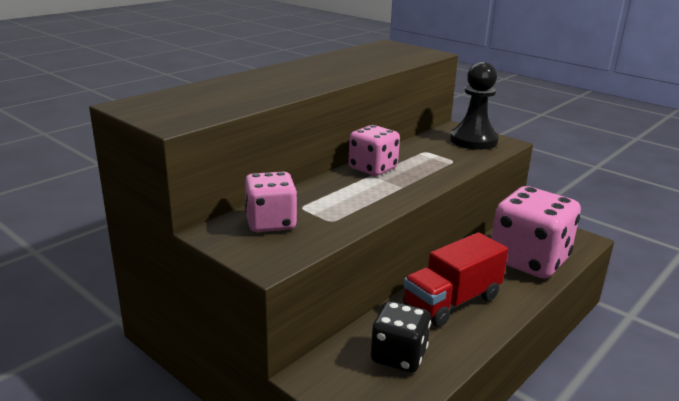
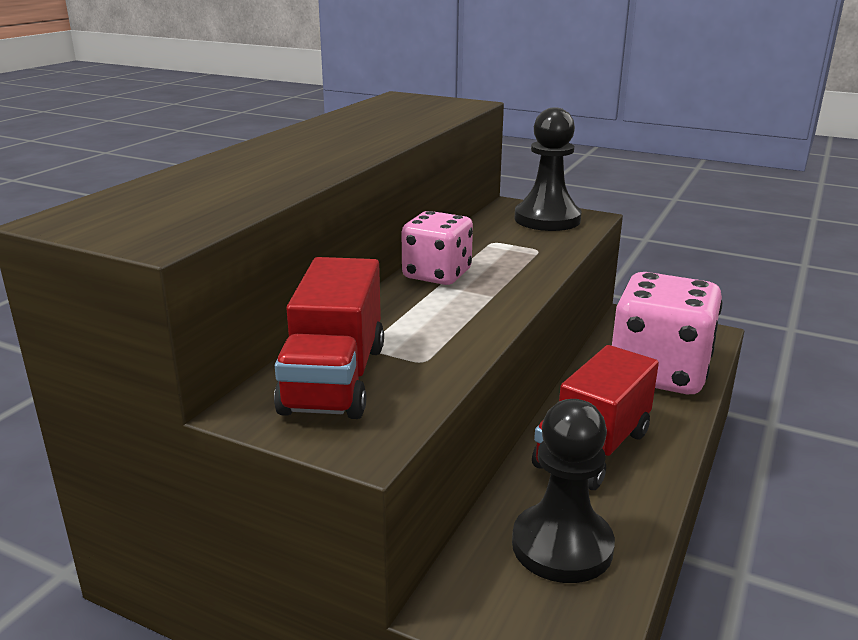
camera: 15 degrees left, 0 degrees up
pink dice [245,172,297,232] -> red truck [274,257,384,419]
black dice [371,301,431,373] -> black pawn [512,399,615,583]

